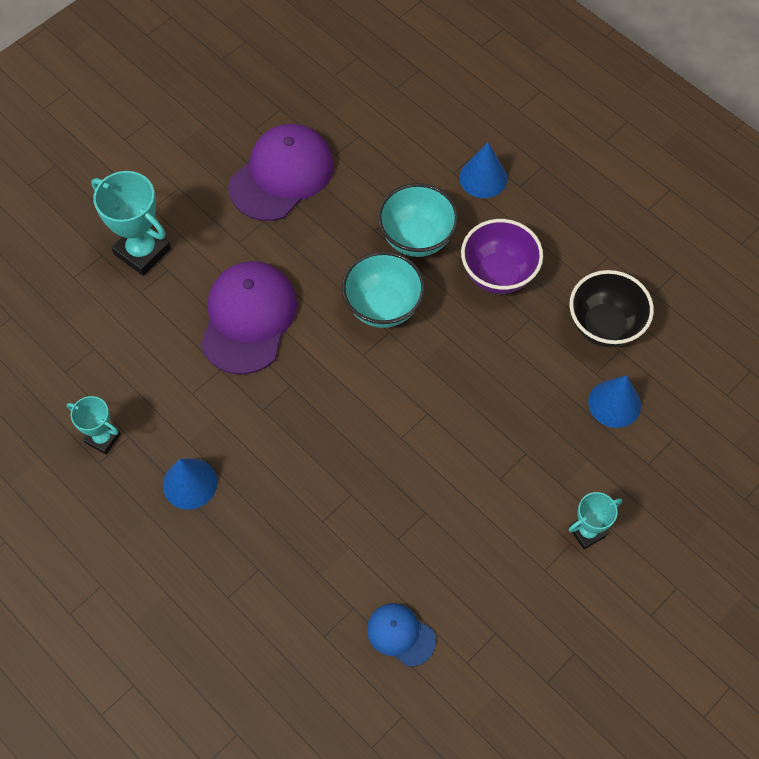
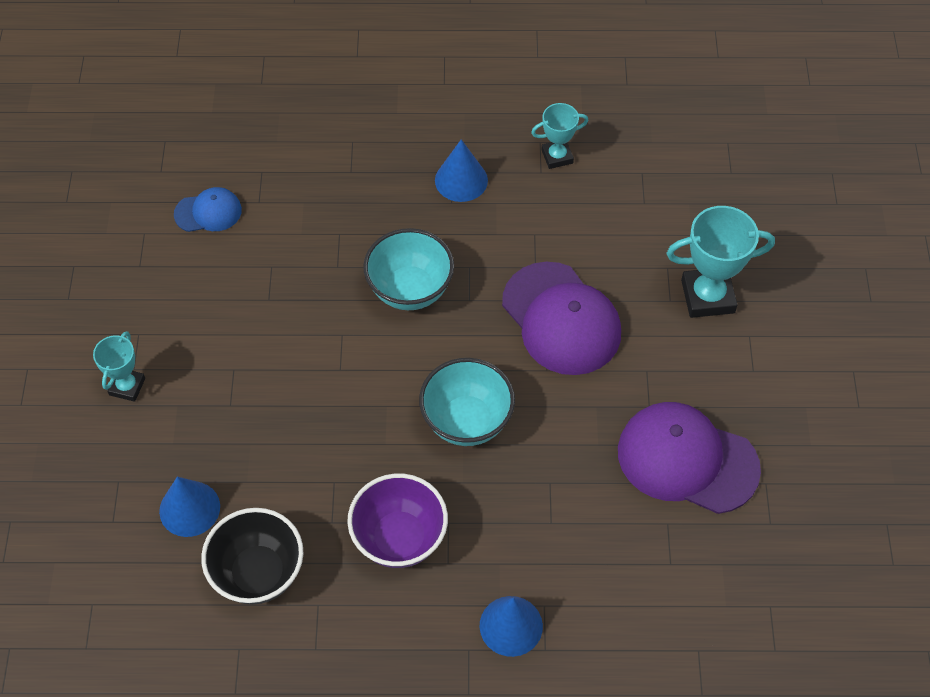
camera: 135 degrees right, 5 degrees down
purple cap [228,124,334,221] -> purple cap turned 120 degrees clockwise [618,402,761,514]
turquoise bowl [378,183,459,257] -> turquoise bowl moved to [363,228,454,310]

